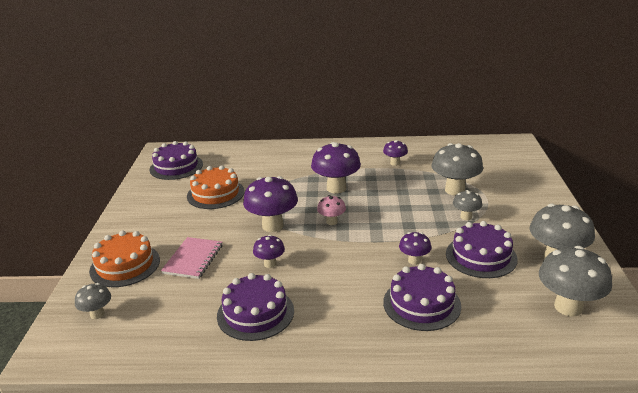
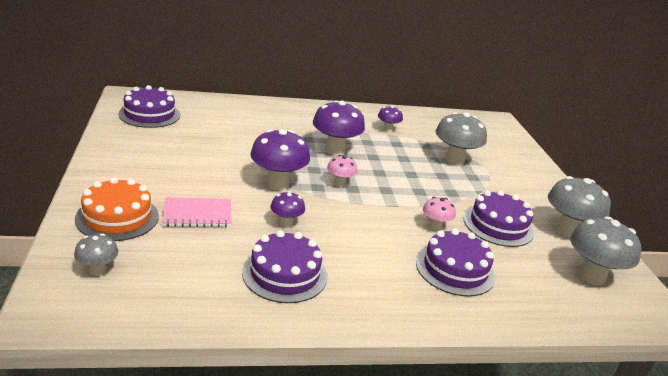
camera: 15 degrees left, 0 degrees up
pink notebook [161,237,222,279] -> pink notebook turned 75 degrees clockwise [162,197,232,228]
orange cake [187,165,245,209] -> none
purple mushroom [399,232,431,265] -> pink mushroom [423,197,456,231]
grey mushroom [453,190,482,220] -> none

